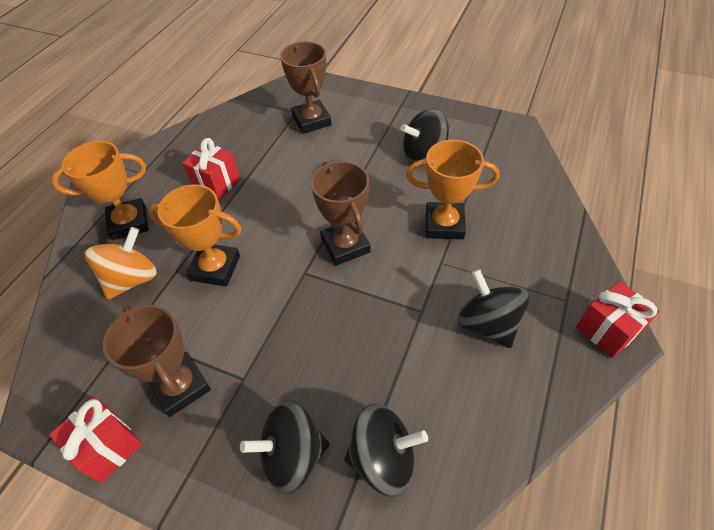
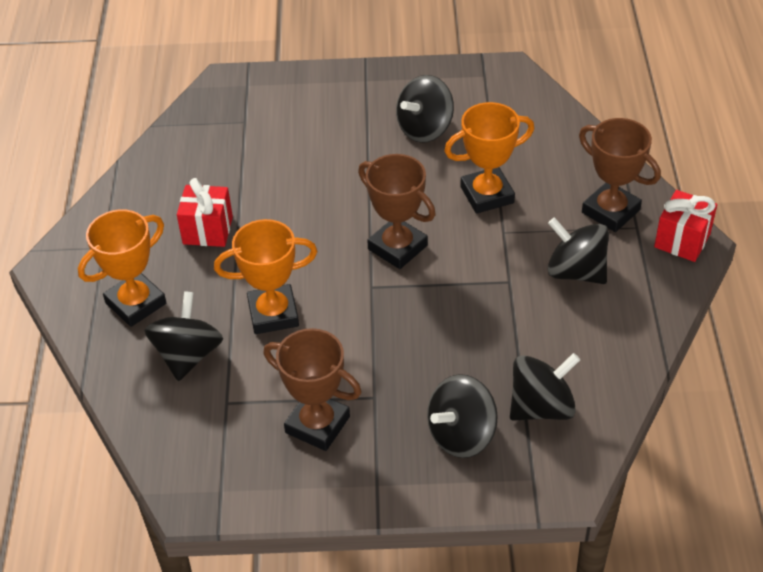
camera: 25 degrees left, 5 degrees down
red gift [49,396,143,483] -> none
orange spinning top [85,227,157,299] -> black spinning top [145,291,223,381]
brown trophy [280,41,332,134] -> brown trophy moved to [579,118,661,232]

